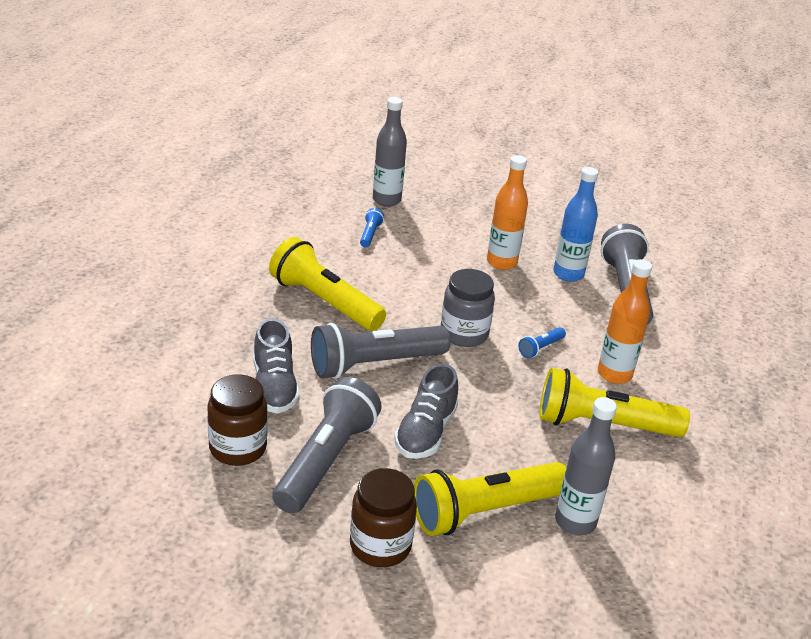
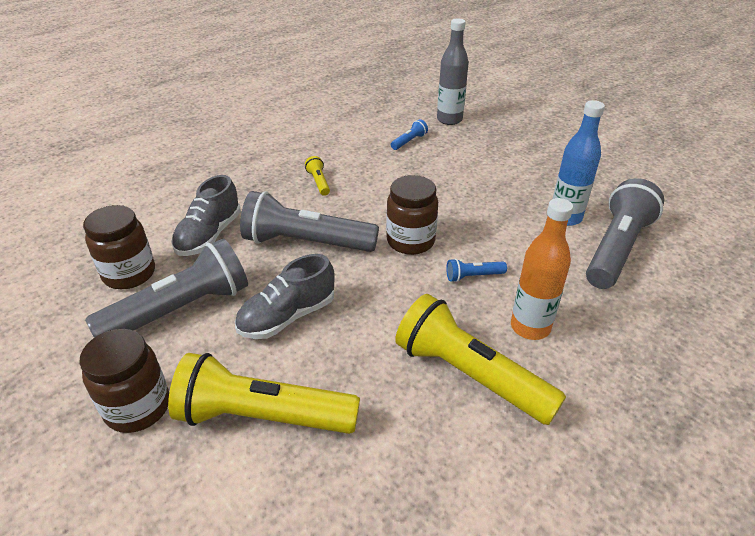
camera: 35 degrees right, 5 degrees up
yellow flashlight [269,237,386,331] -> yellow flashlight [305,156,330,196], size x0.42
grey jar [441,269,495,347] -> brown jar [386,175,438,255]
orange bottle [487,155,528,270] -> none
grey bottle [555,397,617,535] -> none

